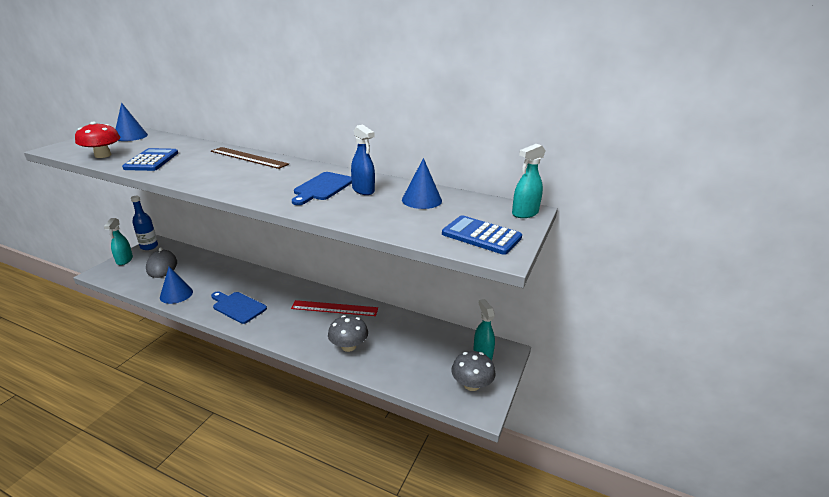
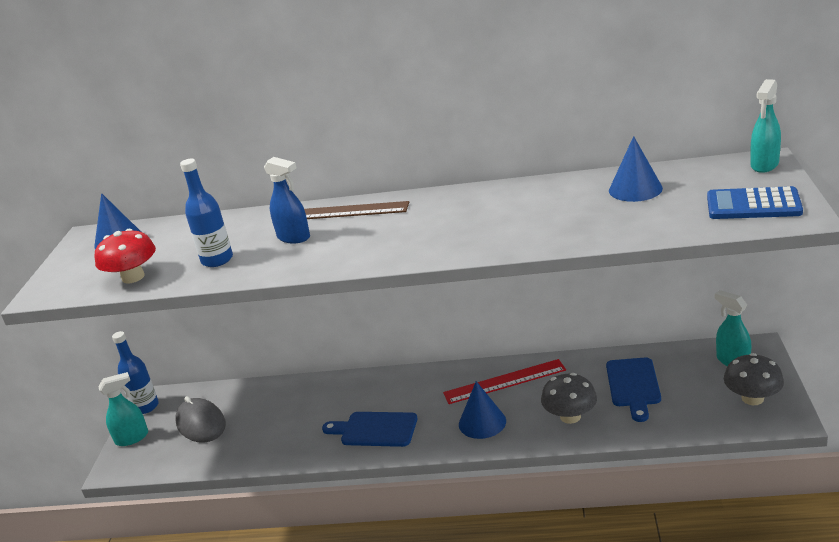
camera: 15 degrees left, 0 degrees up
turquoise spray bottle [104,218,133,265] -> turquoise spray bottle turned 90 degrees counterclockwise [98,372,148,446]
blue calculator [122,148,178,171] -> blue bottle [180,159,233,267]
blue cone [160,267,193,304] -> blue cone moved to [459,381,506,439]
blue cutting board [292,172,352,205] -> blue cutting board moved to [606,358,661,422]
blue spray bottle [351,125,375,195] -> blue spray bottle moved to [264,157,310,244]

